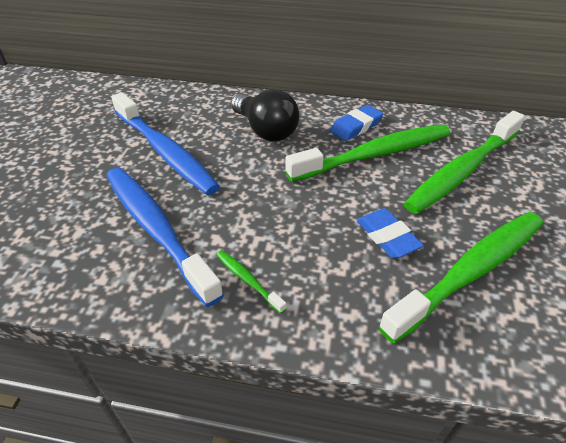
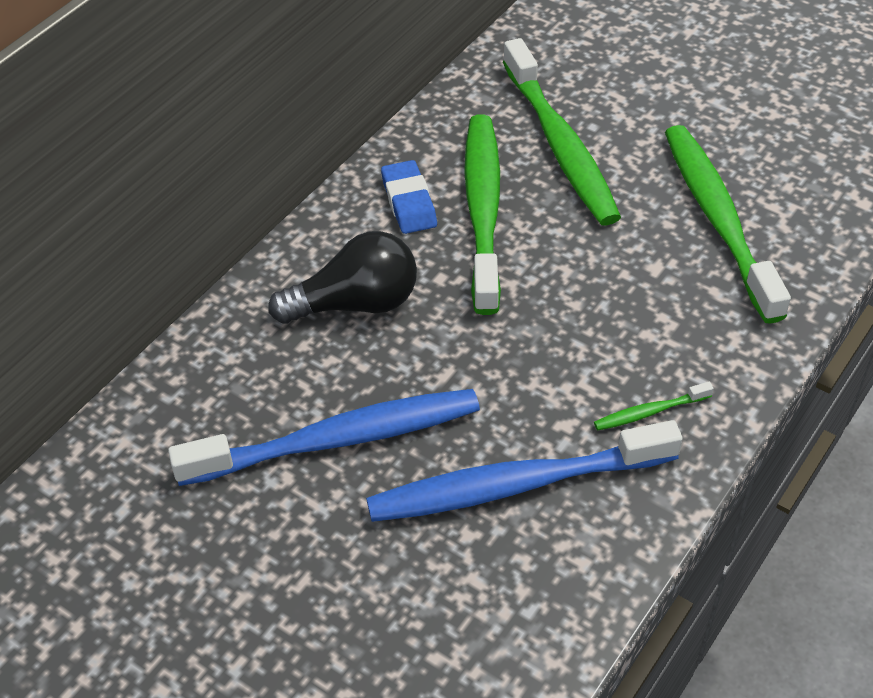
camera: 65 degrees left, 5 degrees up
blue eraser [357,208,424,258] -> none

